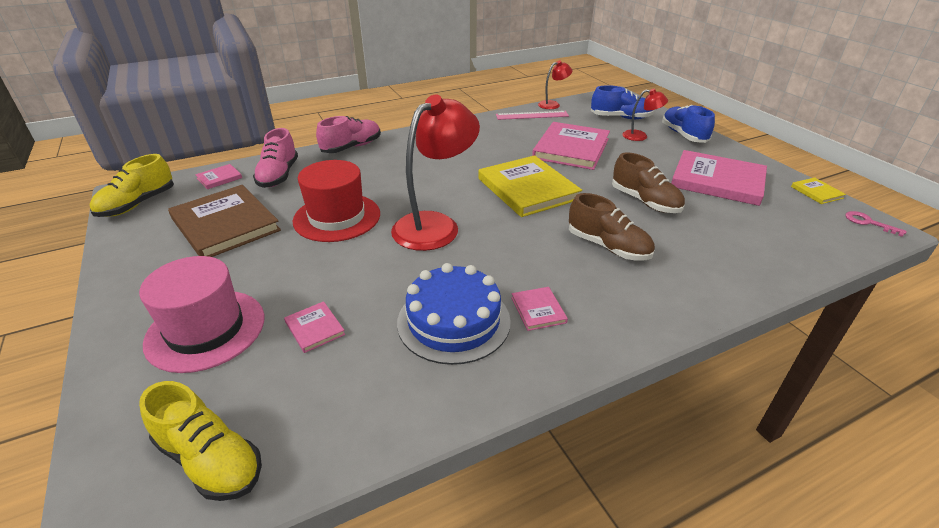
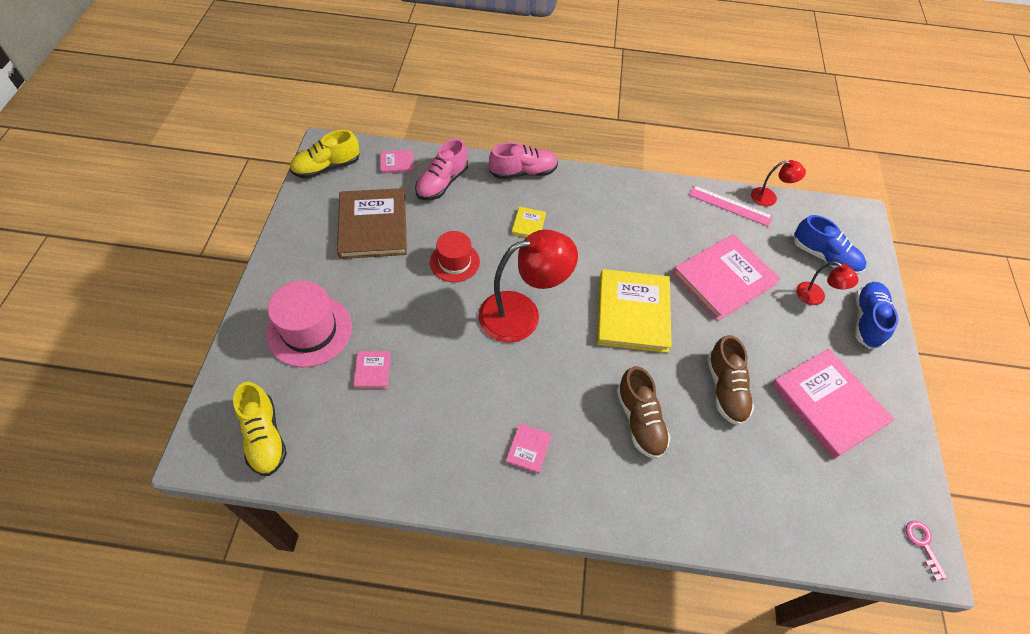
camera: 30 degrees right, 20 degrees up
red hat [292,160,380,242] -> red hat [430,231,480,282], size x0.65
blue cake [397,263,511,365] -> none
yellow book [791,178,846,204] -> yellow book moved to [512,207,546,237]

